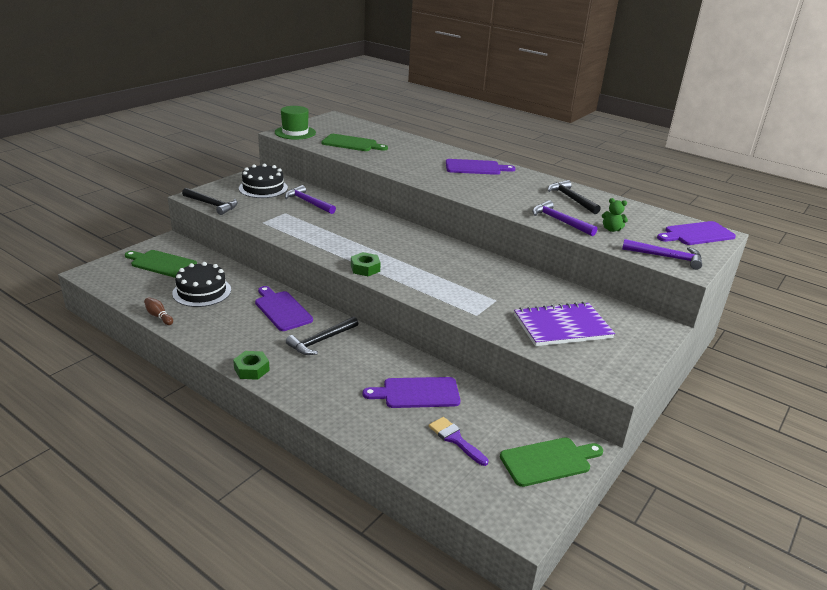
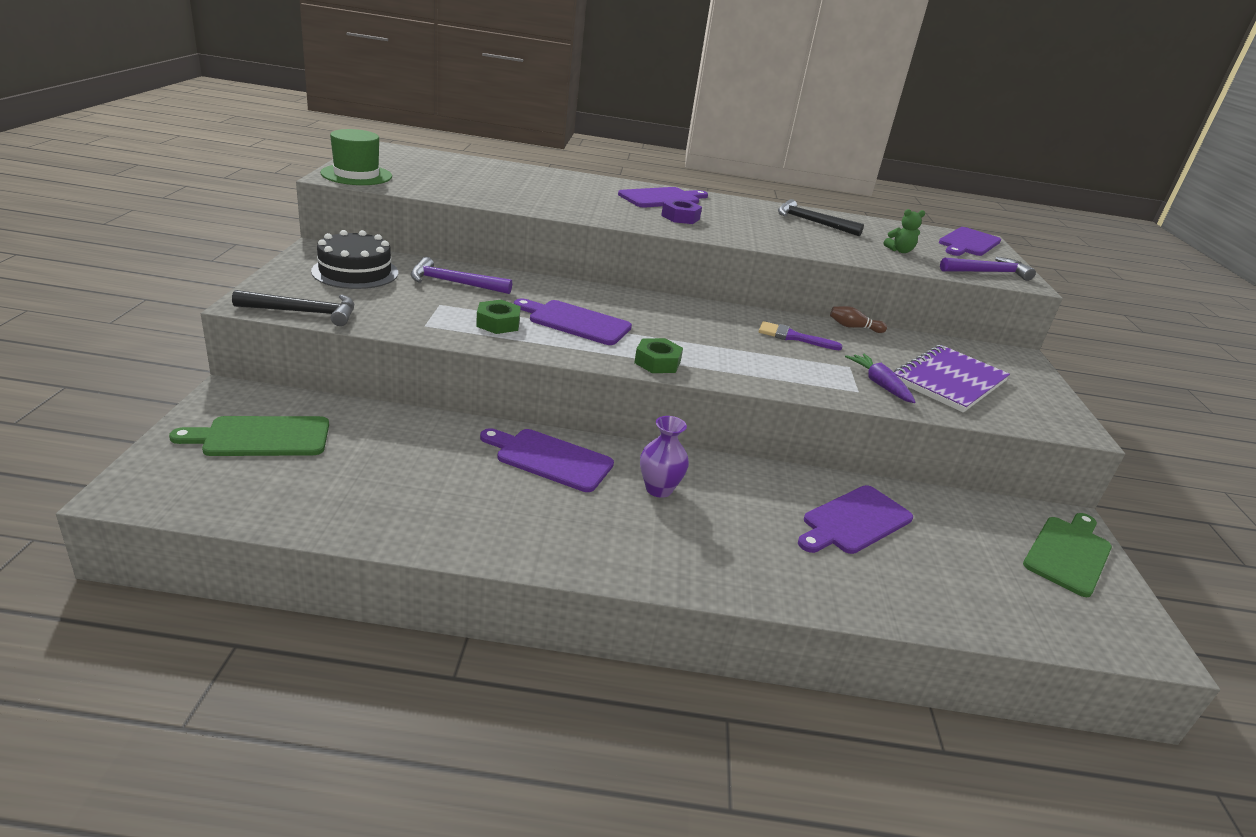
camera: 35 degrees left, 0 degrees up
brown bowling pin [144,297,173,325] -> brown bowling pin moved to [830,306,887,333]
black cake [172,262,231,307] -> none
green nut [233,351,270,380] -> green nut moved to [476,300,521,334]
black hammer [286,317,358,355] -> purple vase [640,416,689,498]
green cutting board [321,134,388,151] -> none
purple brush [429,417,488,466] -> purple brush moved to [759,321,843,350]
purple hammer [532,200,597,236] -> none
none -> purple cutting board [514,298,632,345]
none -> purple nut [661,199,702,224]
none -> purple carrot [845,354,916,403]

